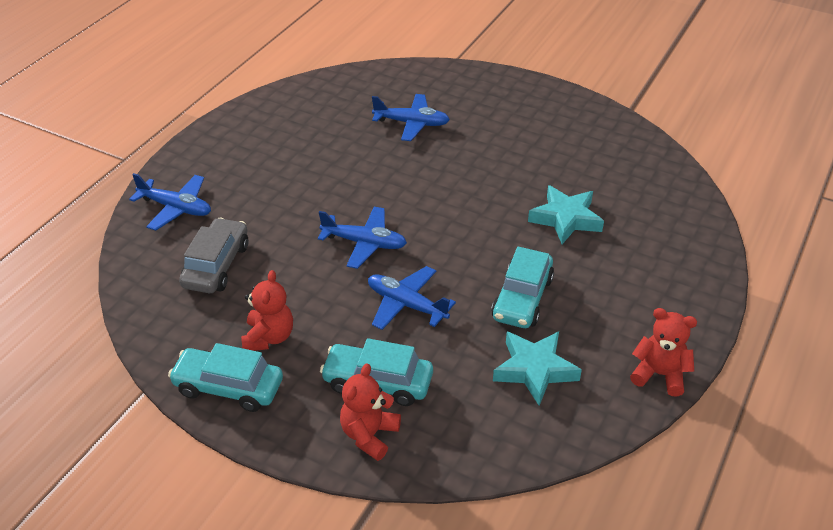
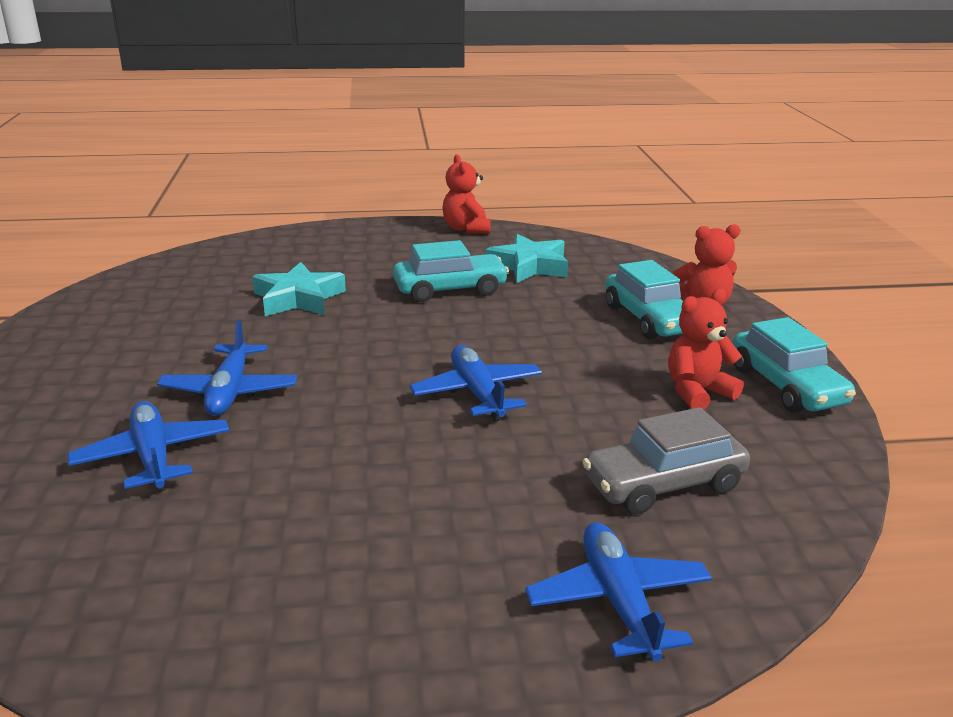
camera: 125 degrees left, 15 degrees down
blue plane [368,266,456,330] -> blue plane moved to [157,319,297,416]

